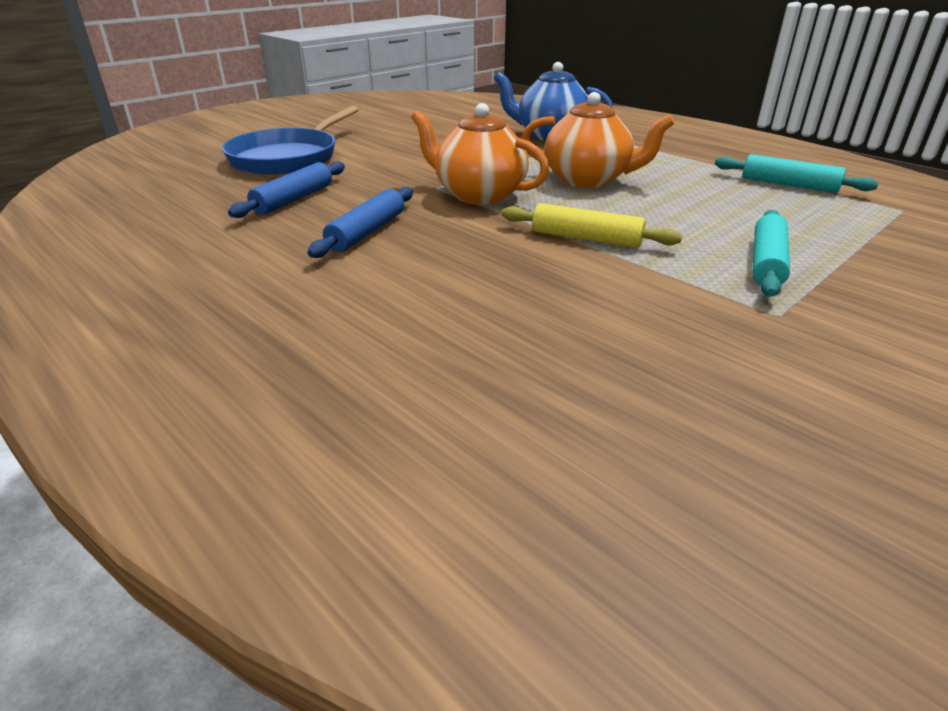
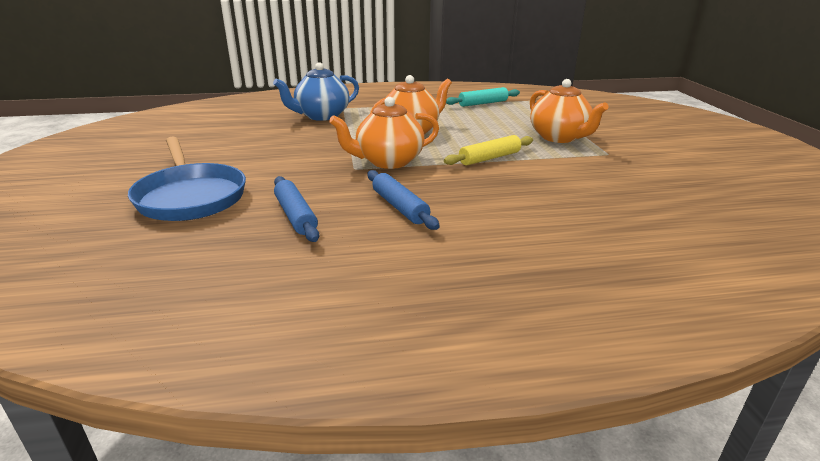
camera: 55 degrees left, 5 degrees down
turquoise rolling pin [752,210,790,297] -> orange teapot [530,79,609,143]

